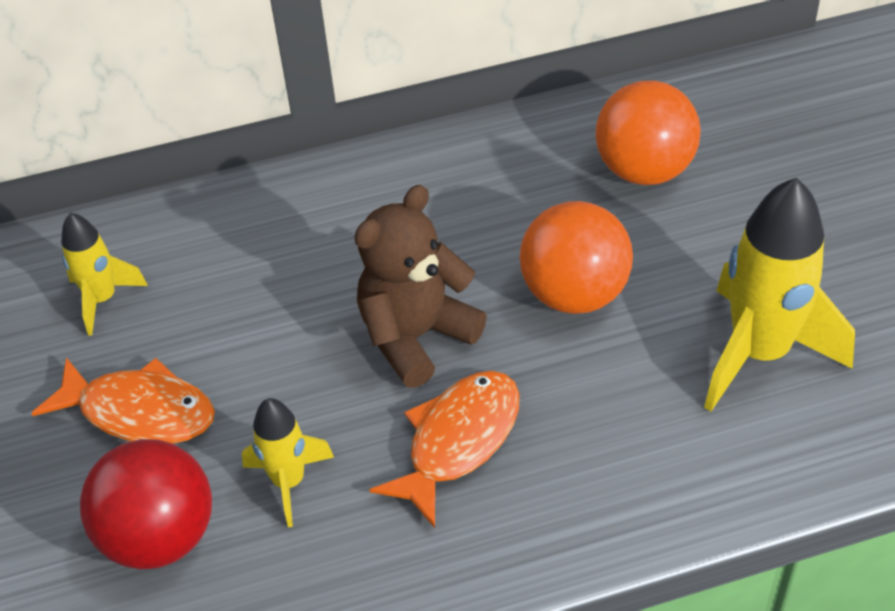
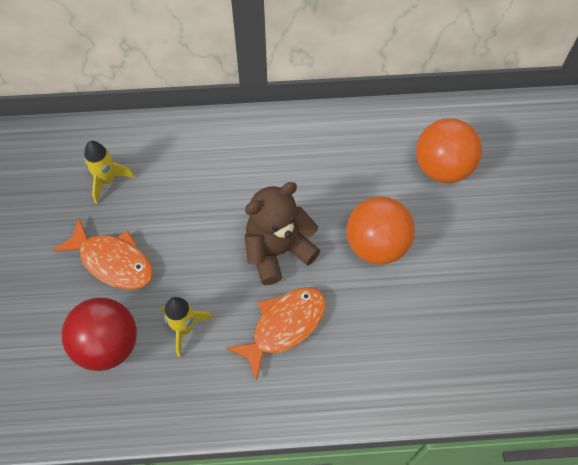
camera: 10 degrees right, 15 degrees up
yellow rocket [704,178,855,412] -> none

